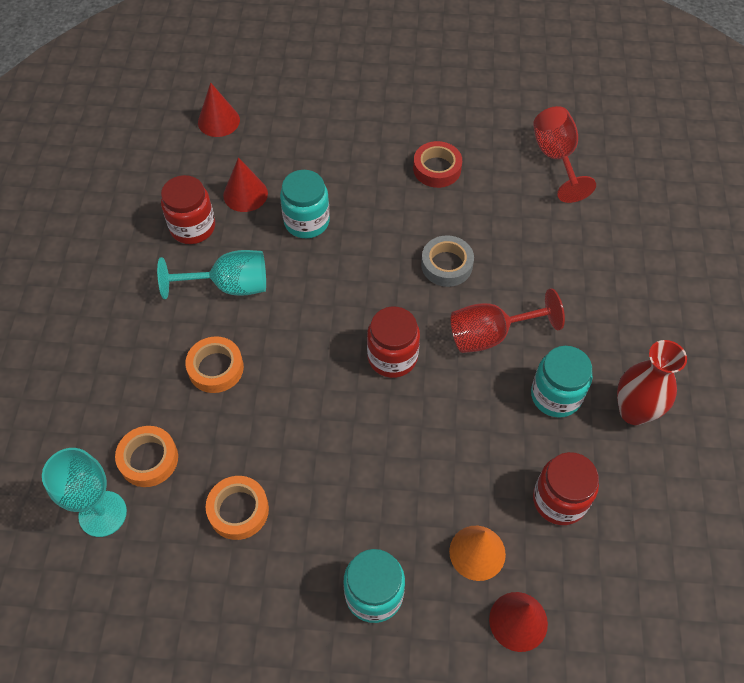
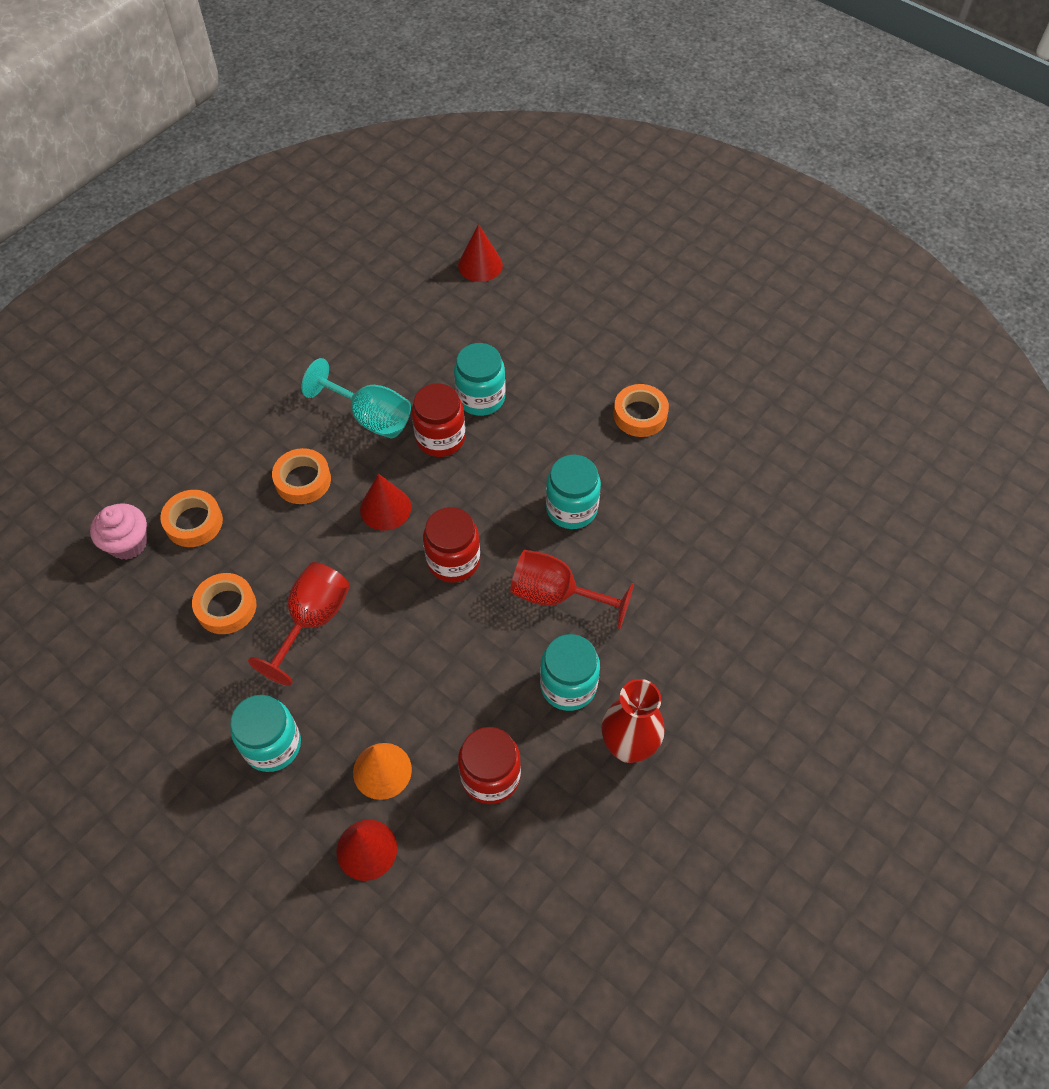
camera: 35 degrees right, 0 degrees up
turquoise goblet [42,448,127,537] -> pink cupcake [90,503,147,560]
red jar [161,175,215,244] -> red jar moved to [412,383,466,457]
red cone [223,157,268,212] -> red cone moved to [360,474,411,531]
red tape [413,141,462,188] -> orange tape [613,384,669,437]
grey tape [421,235,474,287] -> turquoise jar [546,455,601,529]
red goblet [533,106,596,203] -> red goblet moved to [248,562,350,686]

